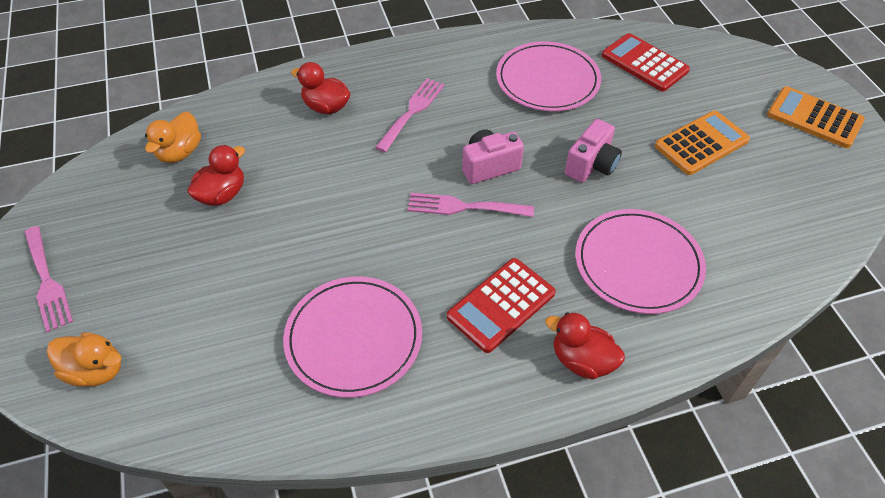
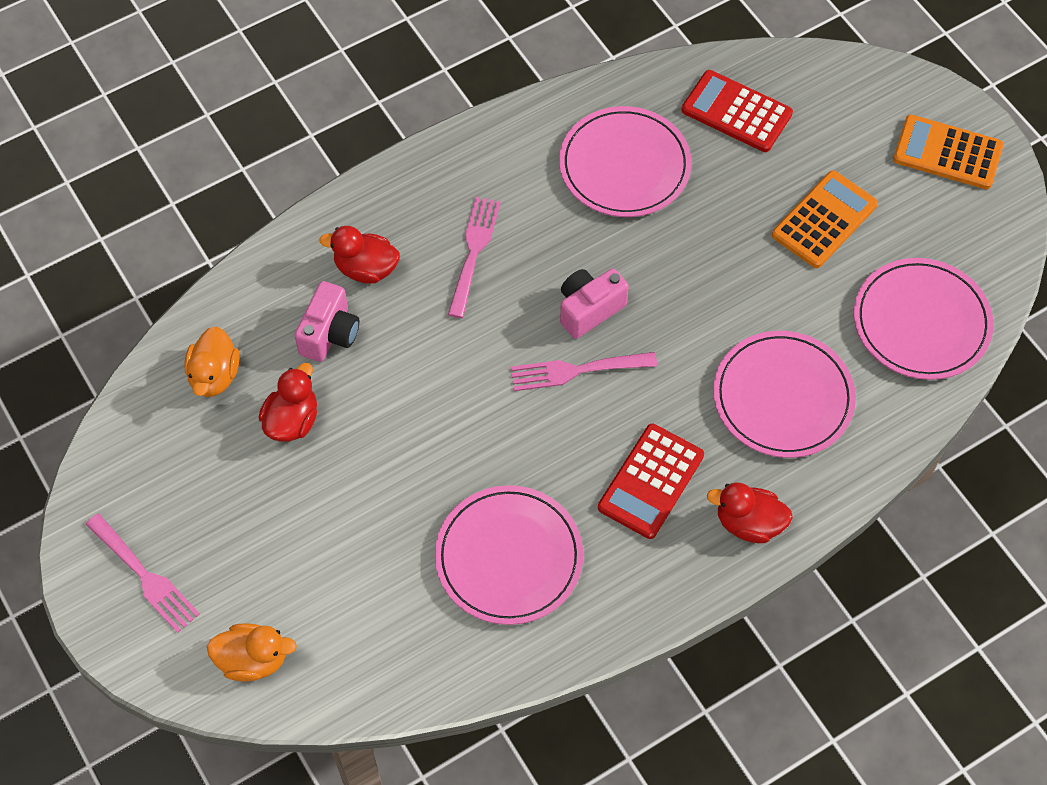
camera: 15 degrees left, 10 degrees up
pink camera [565,119,622,183] -> pink camera moved to [294,281,359,362]
none -> pink plate [854,258,994,380]

